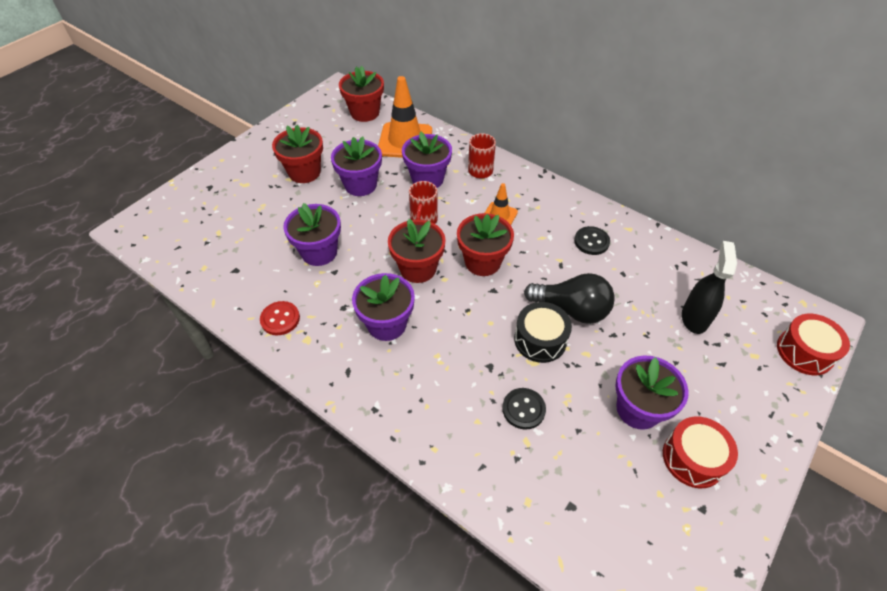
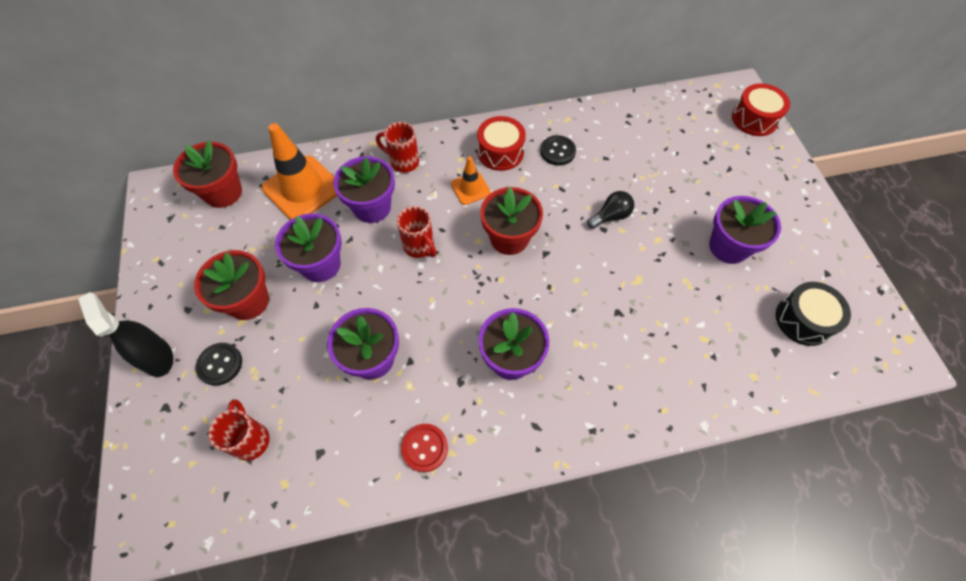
camera: 50 degrees left, 10 degrees up
red flower pot [388,219,446,283] -> none
black button [502,388,546,430] -> black button moved to [196,343,242,386]
black drum [514,302,572,363] -> black drum moved to [776,282,851,346]
black light bulb [524,273,615,324] -> black light bulb [587,191,634,229], size x0.59
red drum [663,417,738,488] -> red drum moved to [477,116,526,171]
black spray bottle [682,241,737,334] -> black spray bottle moved to [78,292,173,377]
none -> red mug [209,399,270,461]

